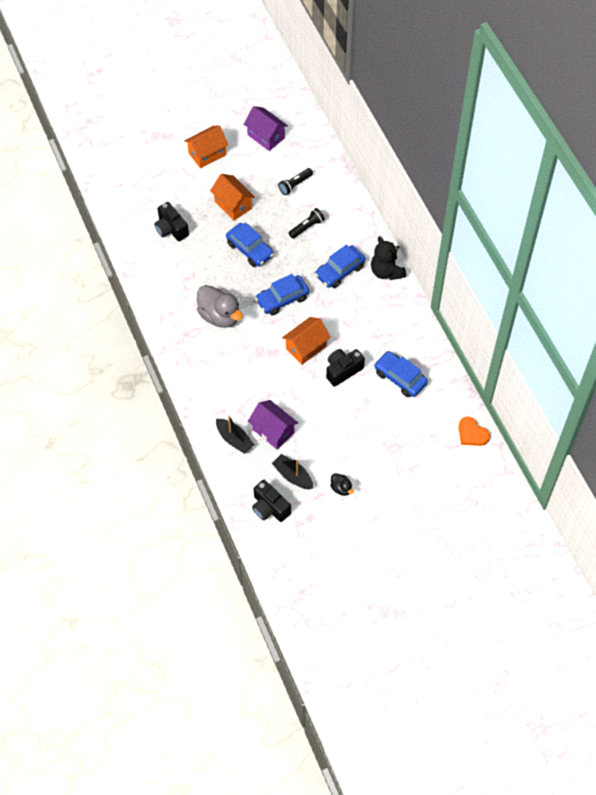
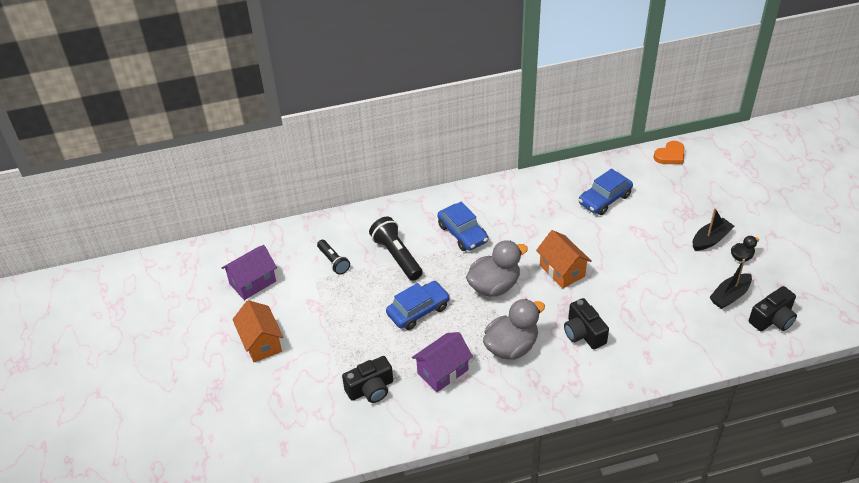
camera: 80 degrees left, 15 degrees down
orange house [210,174,255,221] -> none
black boat [216,415,255,454] -> black boat moved to [693,208,735,251]
purple house [248,400,298,450] -> purple house moved to [412,332,473,392]
blue car [255,274,310,315] -> grey duck [466,240,528,297]
black flashlight [289,208,325,239] -> black flashlight [369,217,423,281], size x1.59
black camera [326,349,365,387] -> black camera moved to [564,298,609,349]
black teddy bear [371,236,406,280] -> none

